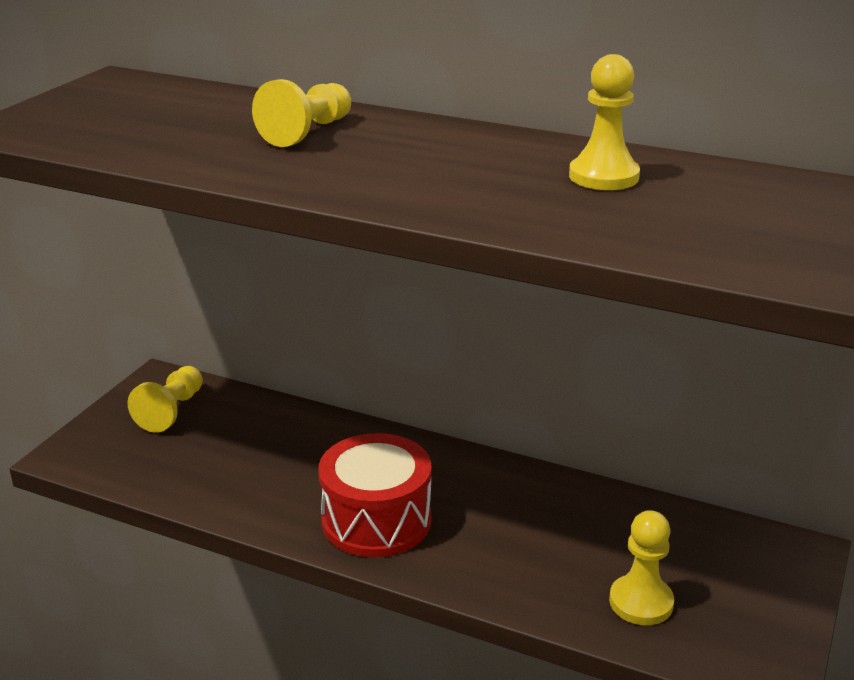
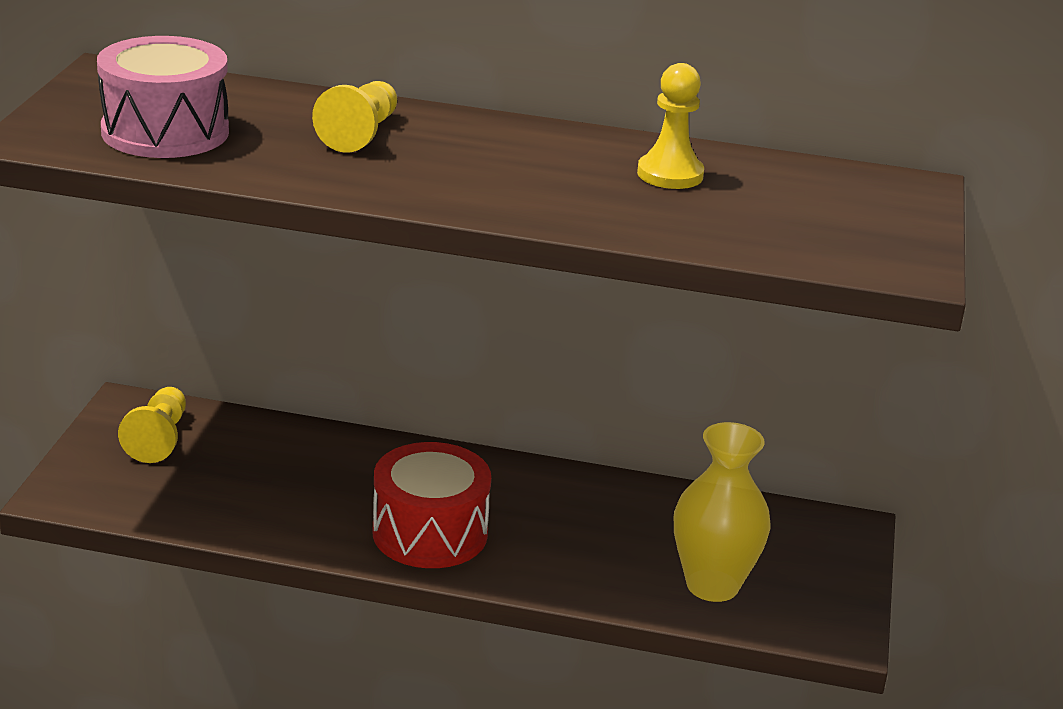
camera: 15 degrees left, 0 degrees up
yellow pawn [609,510,674,625] -> yellow vase [674,422,770,602]
none -> pink drum [97,36,229,158]

